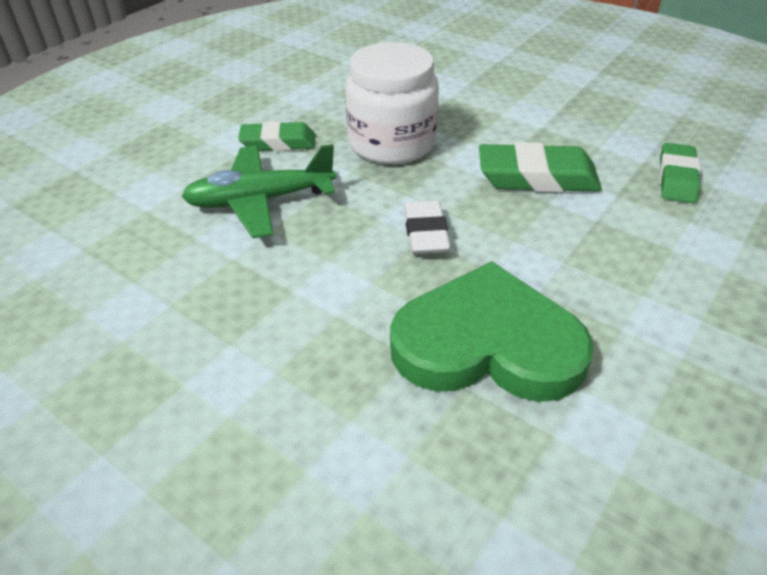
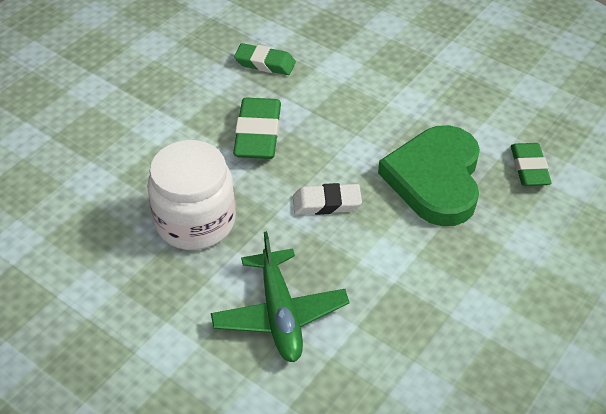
camera: 90 degrees left, 5 degrees up
green eraser [238,121,315,151] -> green eraser moved to [511,143,552,186]

